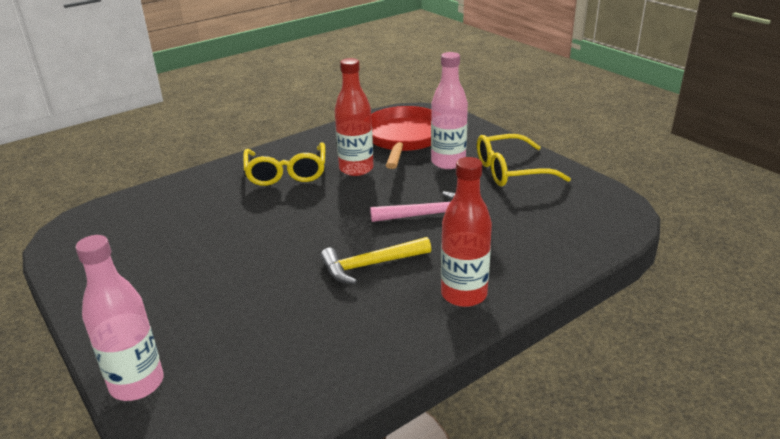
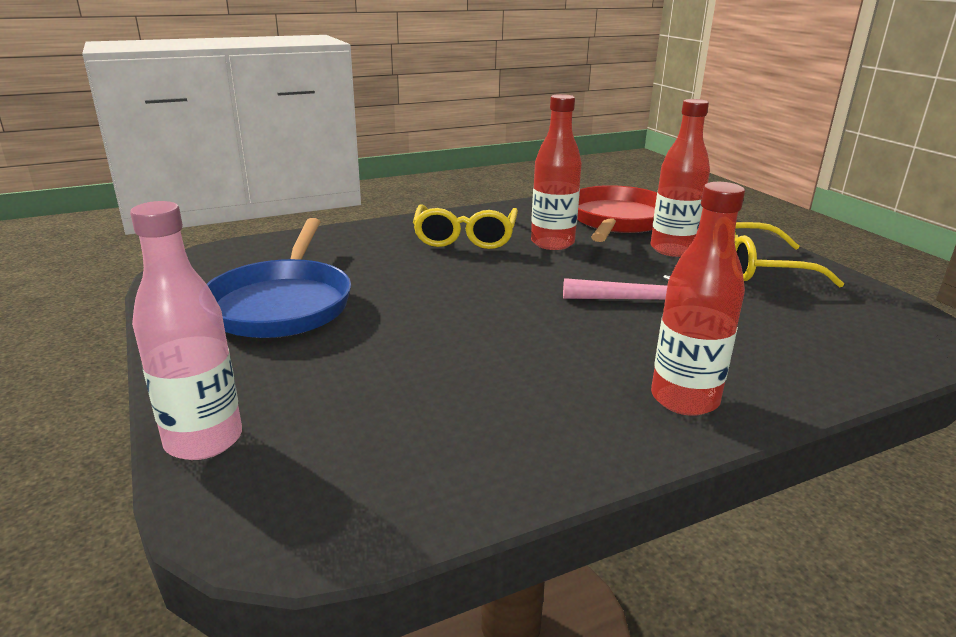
camera: 10 degrees right, 5 degrees down
yellow hammer [320,237,431,284] -> none
pink bottle [431,52,468,169] -> red bottle [651,99,710,257]
none -> blue pan [207,218,351,338]

